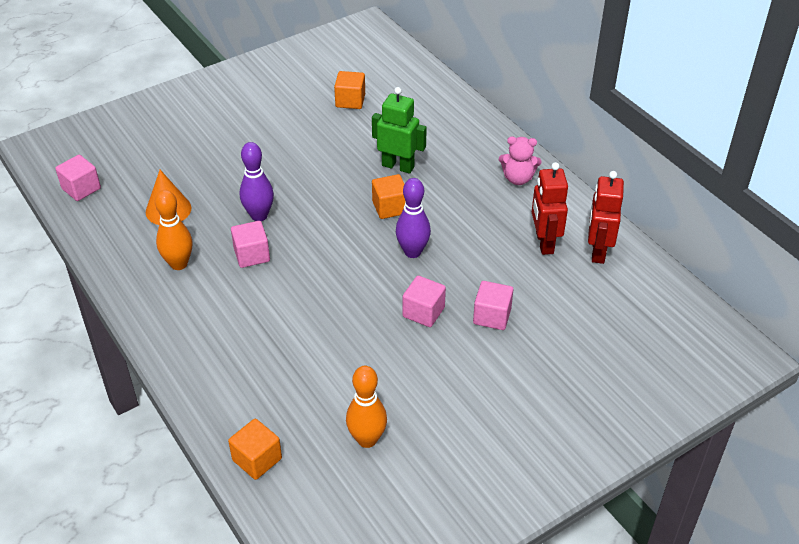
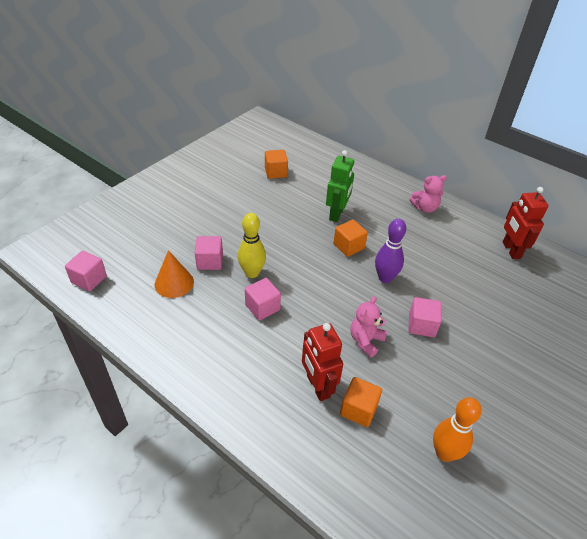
camera: 20 degrees left, 0 degrees up
orange bowling pin [155,190,193,270] -> none
orange cube [228,419,282,480] -> orange cube moved to [340,377,382,427]
purple bowling pin [240,142,274,221] -> yellow bowling pin [238,213,266,278]
green robot [372,87,427,174] -> green robot turned 105 degrees clockwise [326,150,354,222]
pink cube [473,281,513,330] -> pink cube moved to [195,236,223,270]
red robot [532,162,568,255] -> red robot moved to [302,323,343,401]
none -> pink teddy bear [350,296,387,357]

